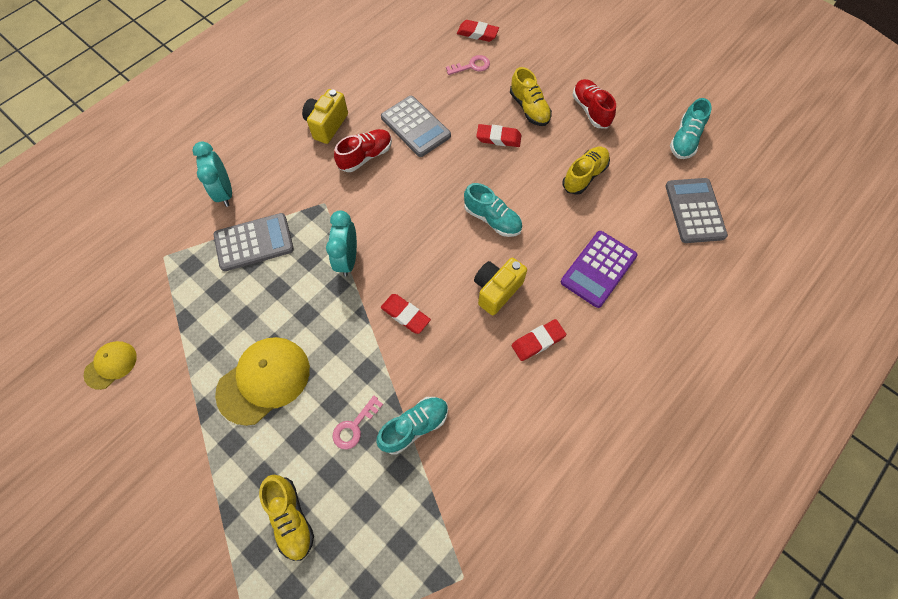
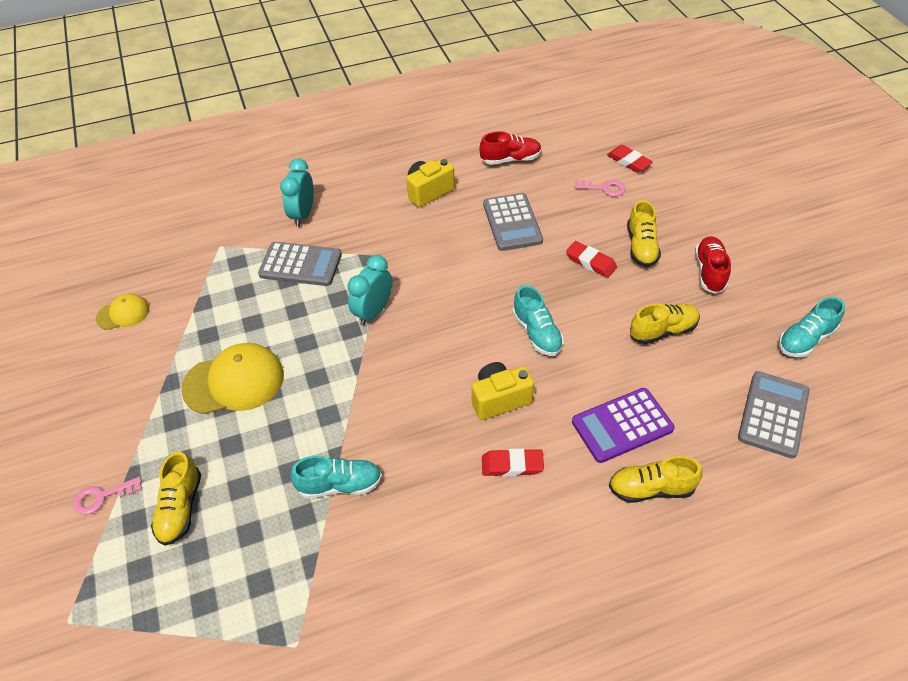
camera: 30 degrees right, 15 degrees down
pink key [333,396,383,450] -> pink key moved to [73,476,142,515]
red shoe [334,129,392,172] -> red shoe moved to [480,131,542,165]
red eraser [381,294,431,334] -> none
none -> yellow shoe [609,456,702,503]

